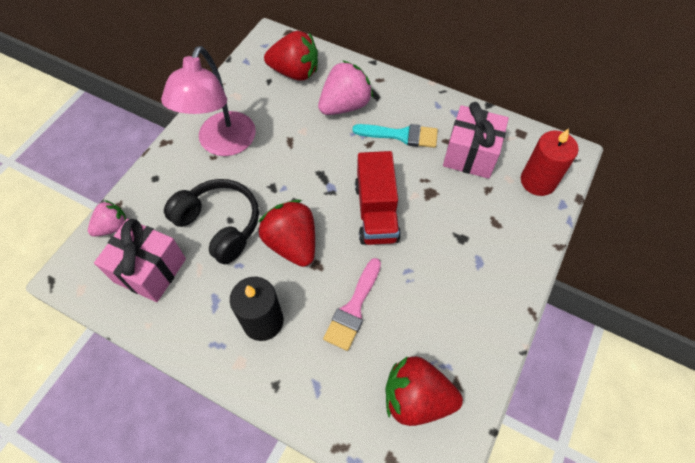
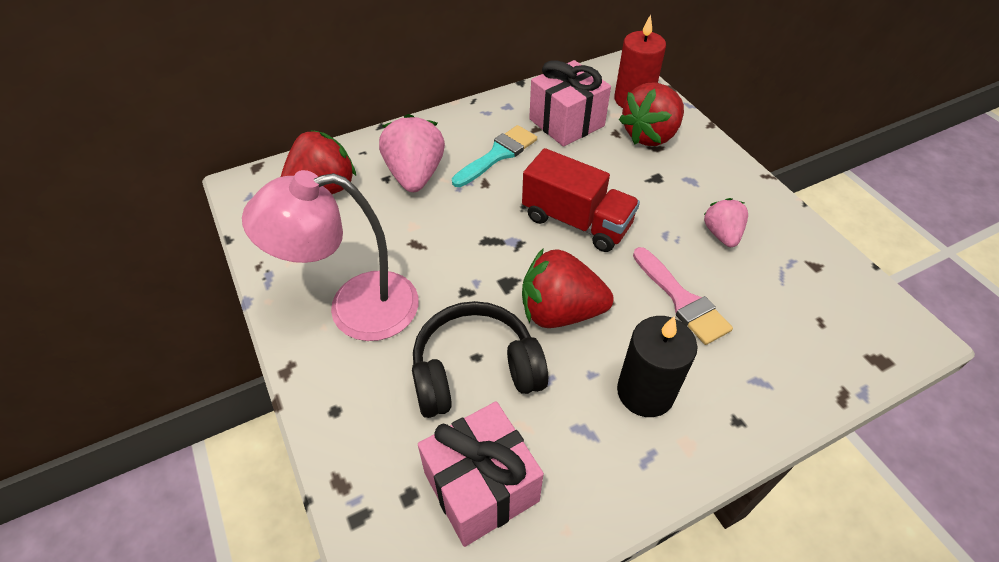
camera: 55 degrees left, 10 degrees down
pink strawberry [88,200,126,237] -> pink strawberry moved to [704,198,748,247]
pink lamp [161,46,256,156] -> pink lamp turned 120 degrees clockwise [242,170,419,341]
red strawberry [386,356,463,426] -> red strawberry moved to [619,82,684,146]

